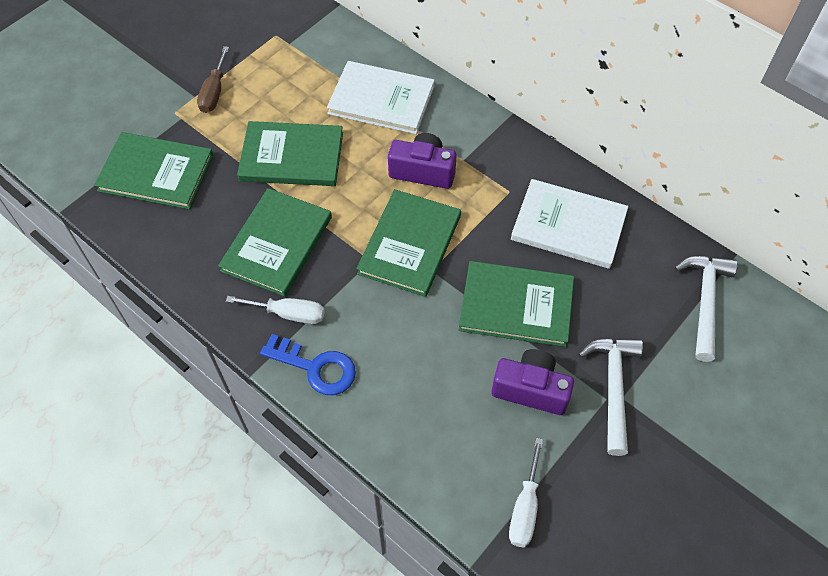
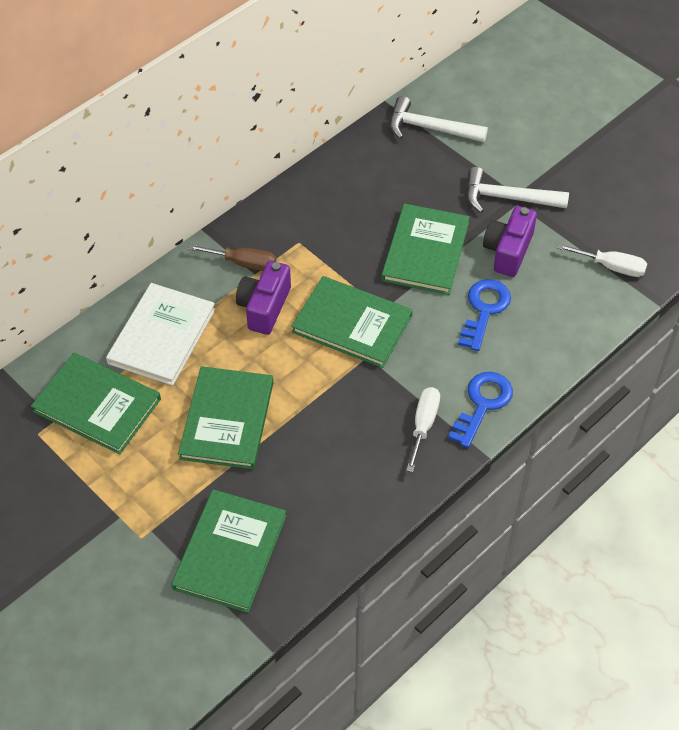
camera: 85 degrees left, 5 degrees down
brown screwdriver [197,46,229,113] -> brown screwdriver moved to [188,244,276,271]
green book [218,188,332,297] -> green book moved to [31,353,161,454]
white book [511,179,628,269] -> none
none -> blue key [458,279,511,351]

